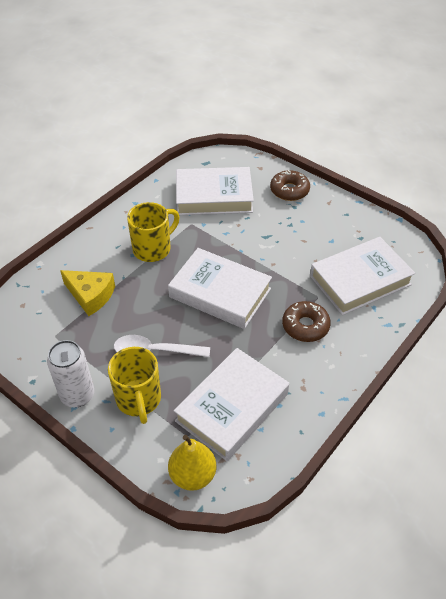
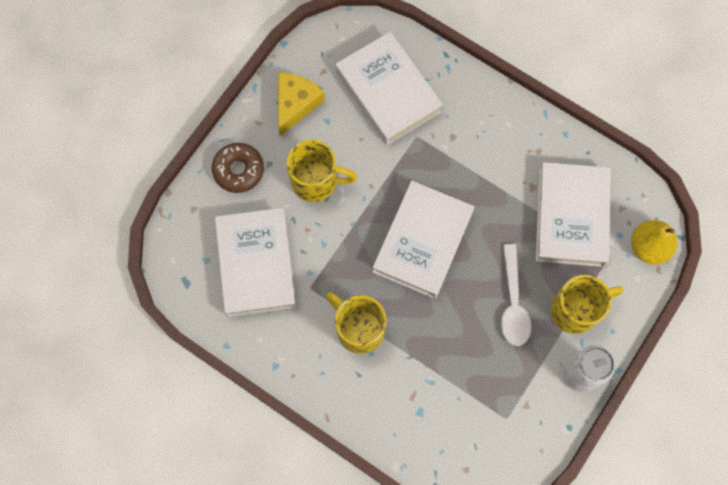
camera: 95 degrees left, 25 degrees up
yellow cheese [60,270,115,316] -> yellow cheese moved to [278,73,325,136]
white book [174,348,289,461] -> white book turned 60 degrees clockwise [536,162,611,267]
brown donut [282,301,331,342] -> none
none -> yellow mug [286,140,357,202]

